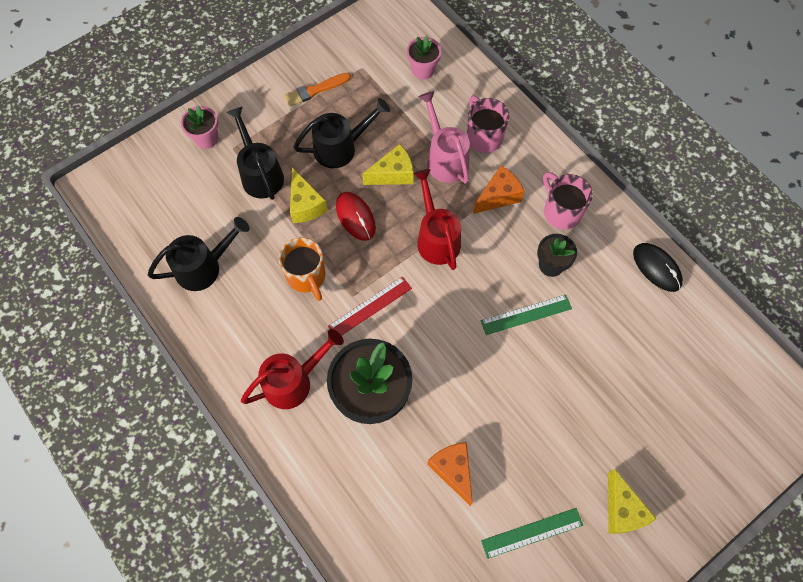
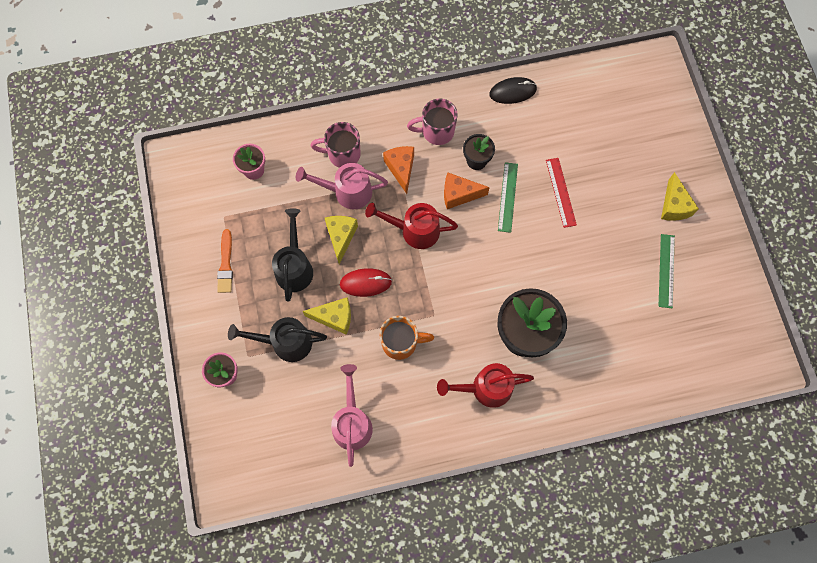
camera: 65 degrees left, 5 degrees up
black watering can [148,217,250,291] -> pink watering can [331,364,373,467]
red watering can [241,329,344,409] -> red watering can turned 90 degrees counterclockwise [437,363,534,408]
red ruler [328,276,412,336] -> red ruler moved to [546,158,577,228]
orange cheese [427,442,473,506] -> orange cheese moved to [444,172,490,209]
yellow cheese [608,469,657,534] -> yellow cheese turned 75 degrees clockwise [661,172,699,221]

